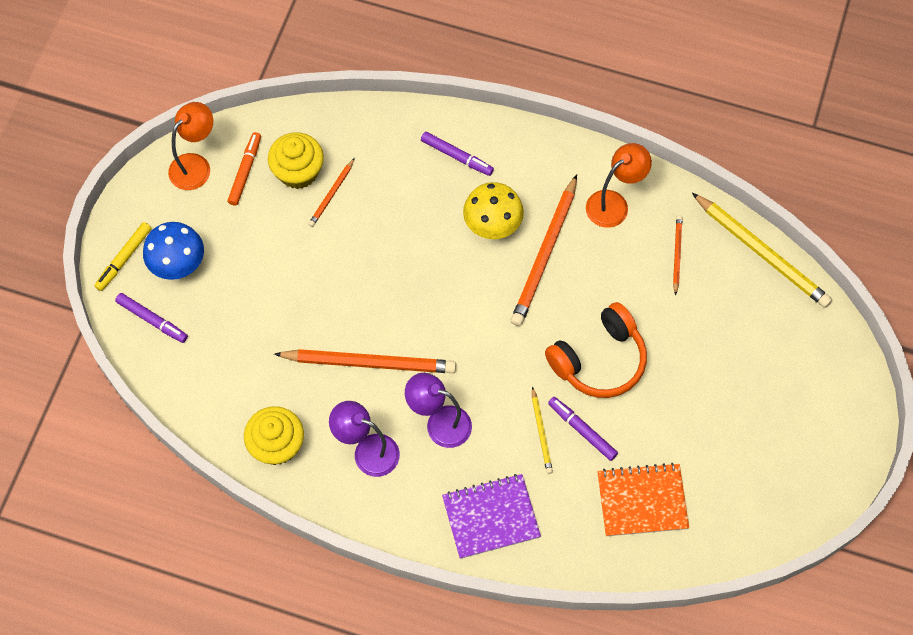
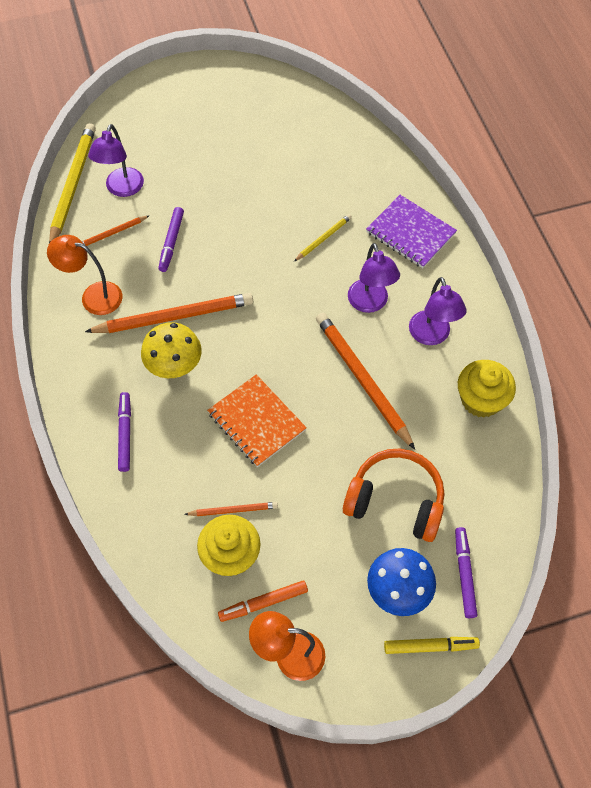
camera: 125 degrees left, 5 degrees down
orange headphones [545,302,647,398] -> orange headphones moved to [343,449,444,542]
purple marker [548,397,618,461] -> purple marker moved to [158,207,184,272]
orange notebook [597,463,689,536] -> orange notebook moved to [207,374,307,467]
none -> purple lamp [88,124,144,197]

